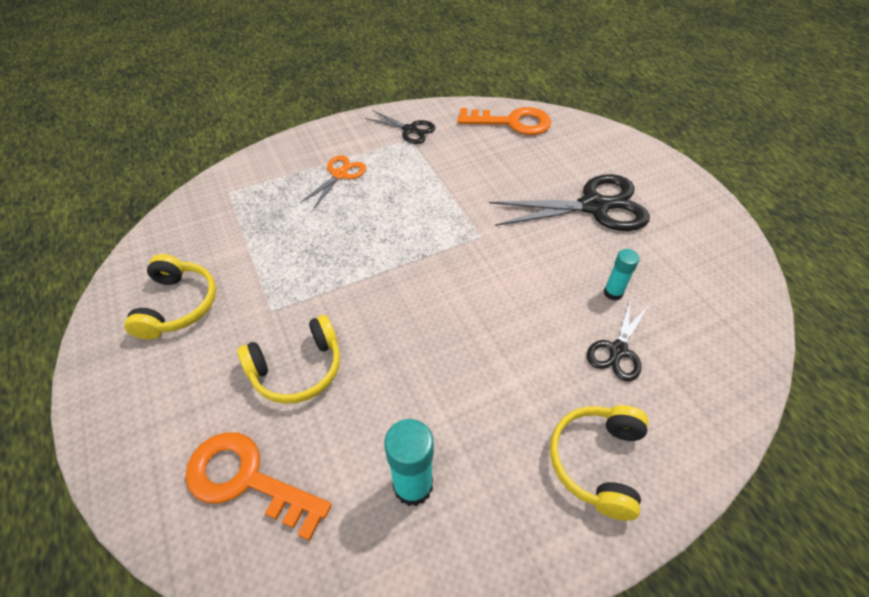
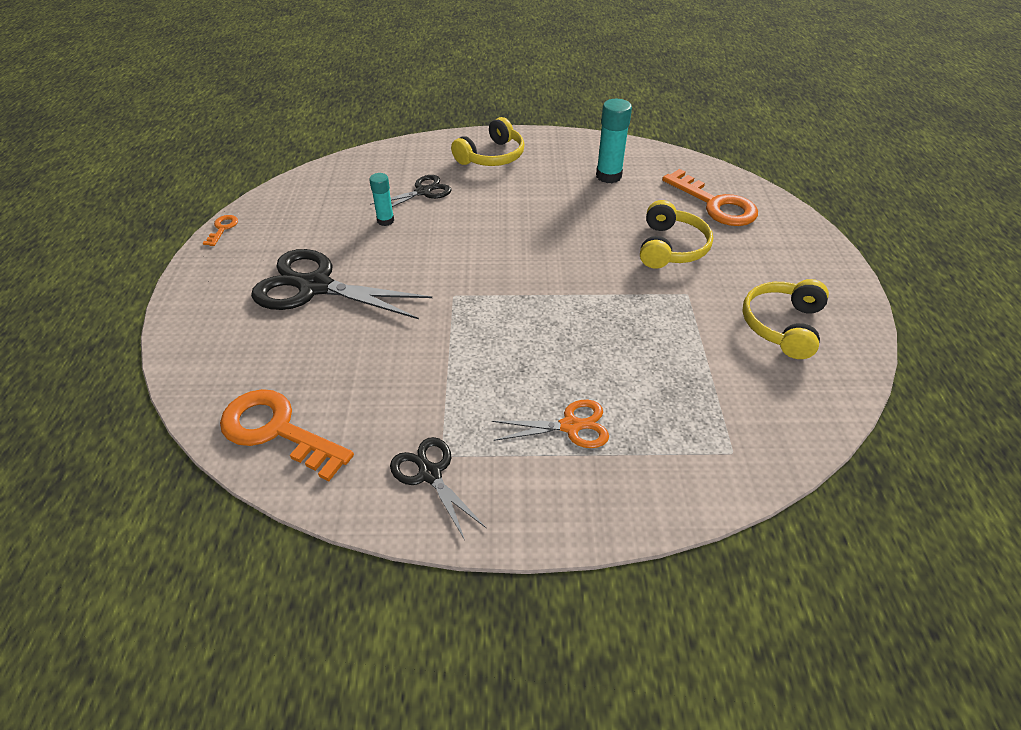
camera: 155 degrees left, 5 degrees down
yellow headphones [237,315,340,404] -> yellow headphones turned 105 degrees clockwise [640,200,713,269]
orange scissors [300,155,366,209] -> orange scissors turned 150 degrees counterclockwise [492,400,609,448]
none -> orange key [203,215,238,246]

